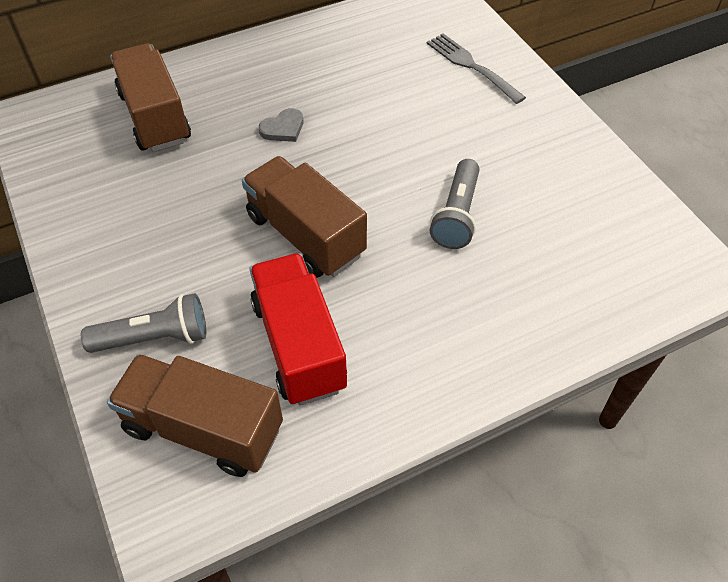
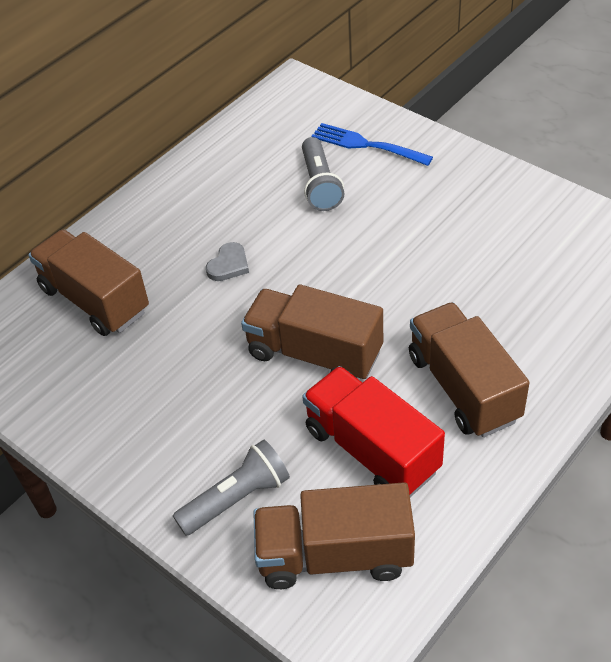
camera: 20 degrees left, 5 degrees down
grey fork [427,33,526,104] -> blue fork [311,123,433,166]
grey flashlight [430,159,480,249] -> grey flashlight moved to [302,137,344,211]
none -> brown truck [409,302,530,437]

